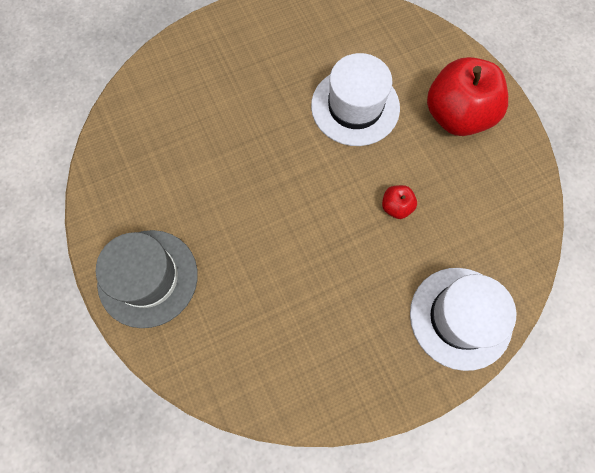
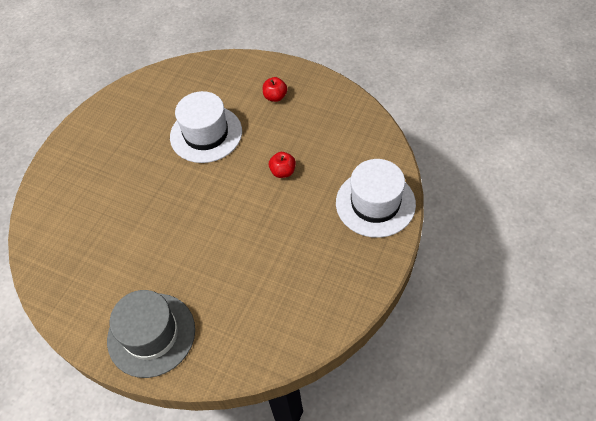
camera: 35 degrees left, 15 degrees down
red apple [427,57,508,136] -> red apple [263,77,287,102], size x0.43

